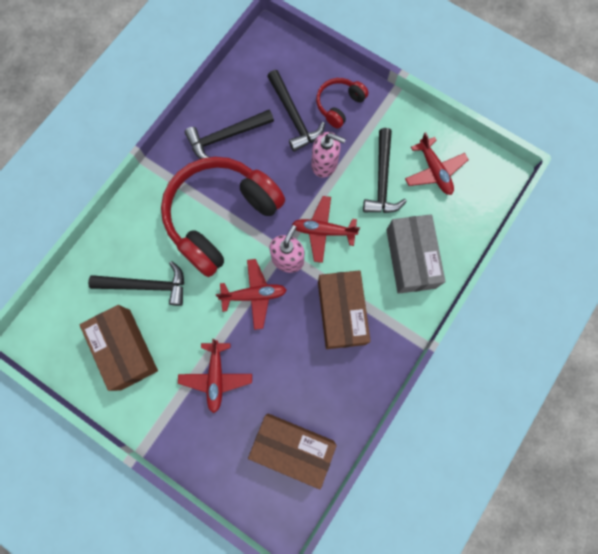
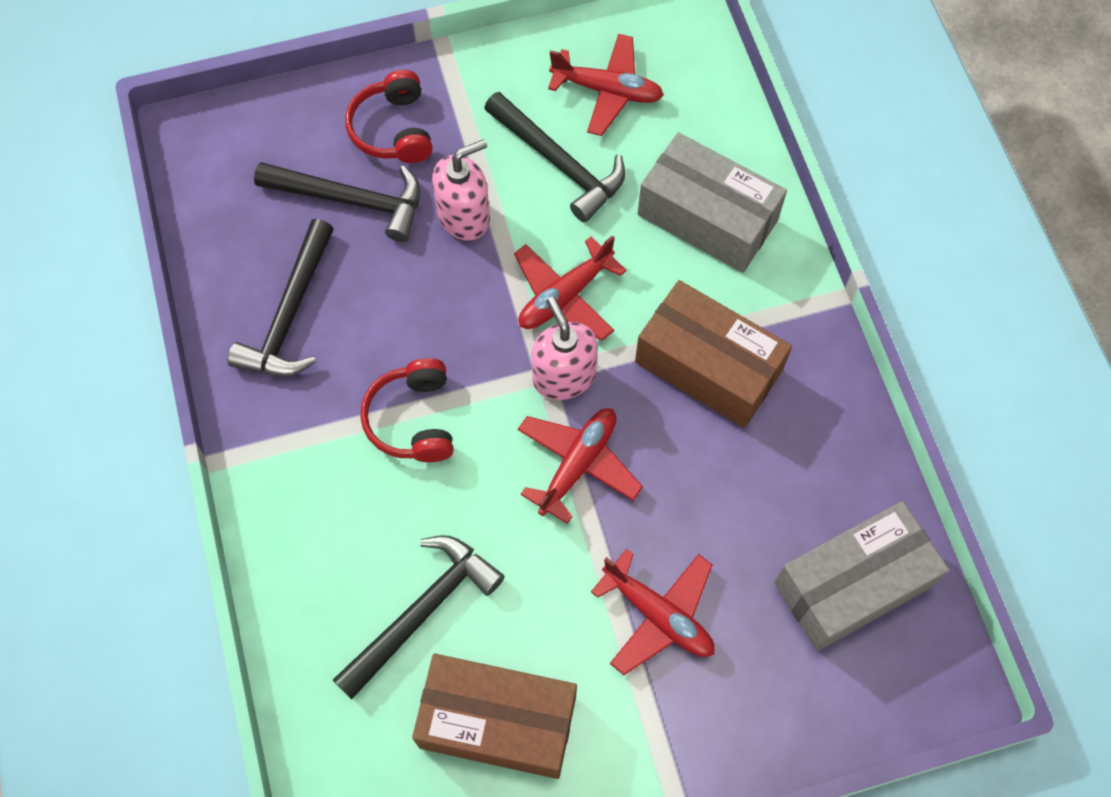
camera: 50 degrees left, 10 degrees down
red headphones [161,157,285,277] -> red headphones [360,358,454,462], size x0.46
brown box [248,413,337,489] -> grey box [774,501,949,651]

